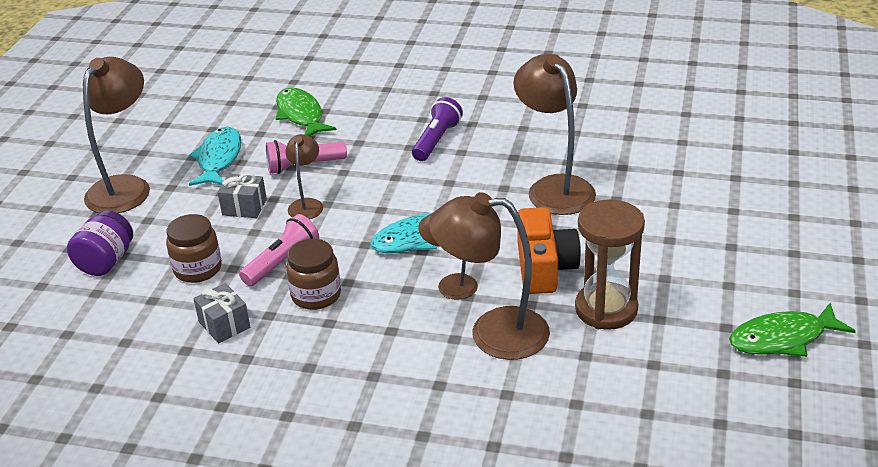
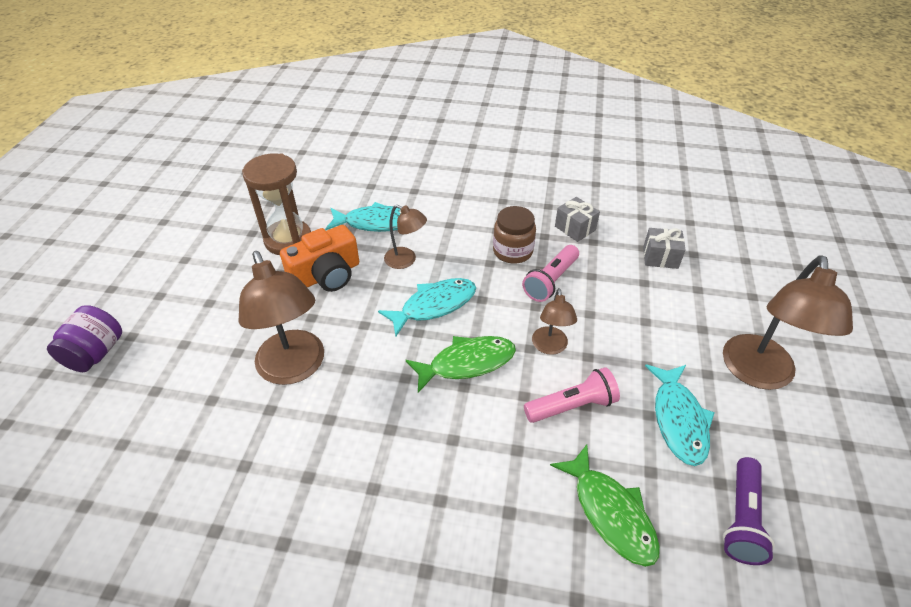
camera: 175 degrees right, 10 degrees up
purple jar [67,210,133,276] -> purple jar moved to [47,305,122,372]
brown jar [166,214,222,283] -> none
grey gift [218,173,267,218] -> grey gift moved to [643,228,686,269]
purple flashlight [412,97,463,161] -> purple flashlight moved to [723,457,775,565]
brown lamp [429,192,550,360] -> turquoise fish [325,202,401,232]
orange camera [517,207,581,294] -> orange camera turned 120 degrees counterclockwise [280,225,359,292]
green fish [729,302,856,357] -> green fish moved to [406,336,516,393]

